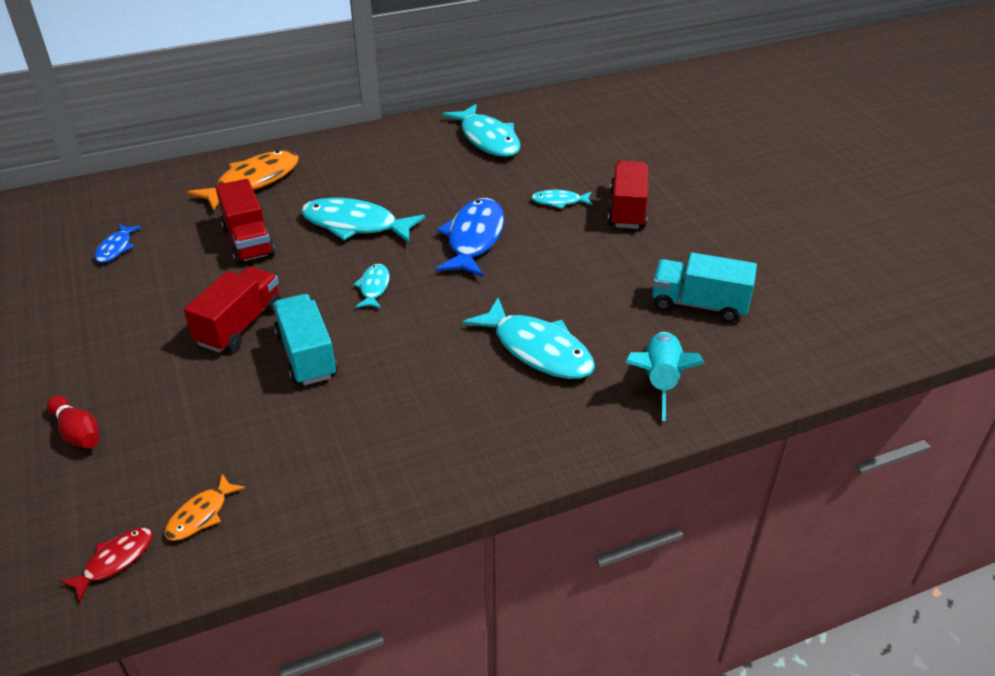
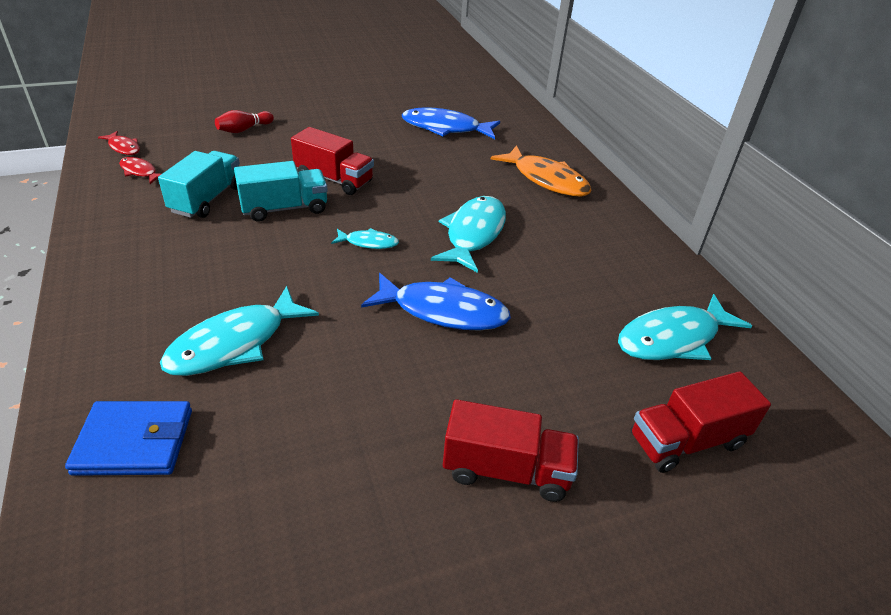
camera: 90 degrees right, 0 degrees up
blue fish [95,224,141,263] -> blue fish [402,107,500,139], size x1.96
orange fish [164,474,246,541] -> red fish [119,157,161,184]
red truck [215,179,275,264] -> red truck moved to [630,371,771,473]
turquoise fish [531,190,593,209] -> none
turquoise rocket [625,332,705,421] -> blue wallet [65,401,192,476]
turquoise truck [652,252,757,323] -> turquoise truck moved to [158,151,240,218]

